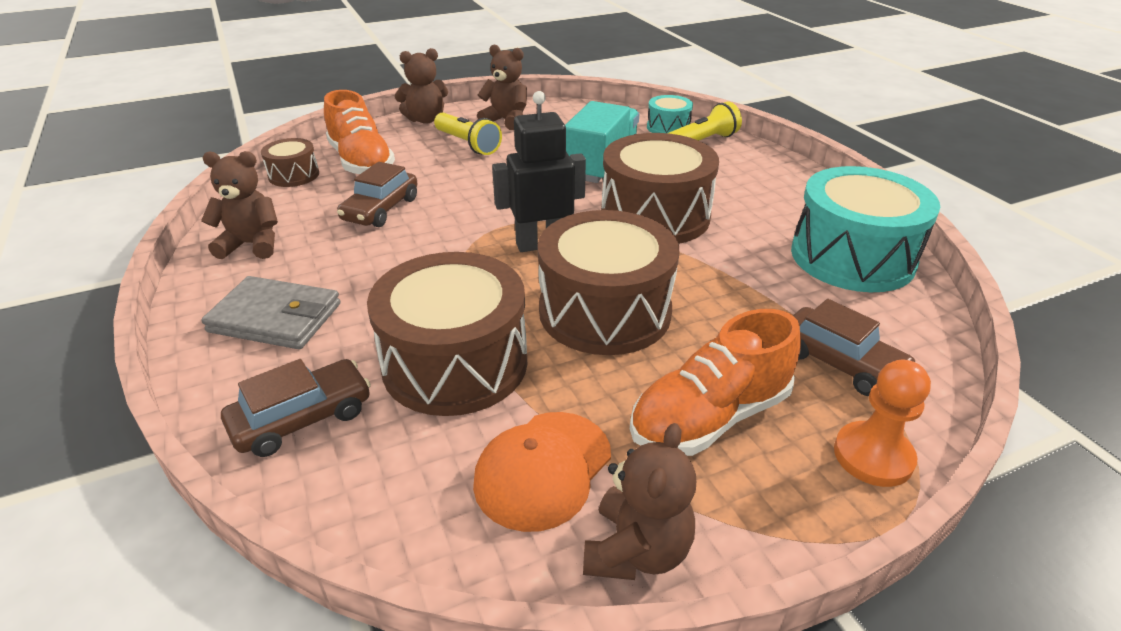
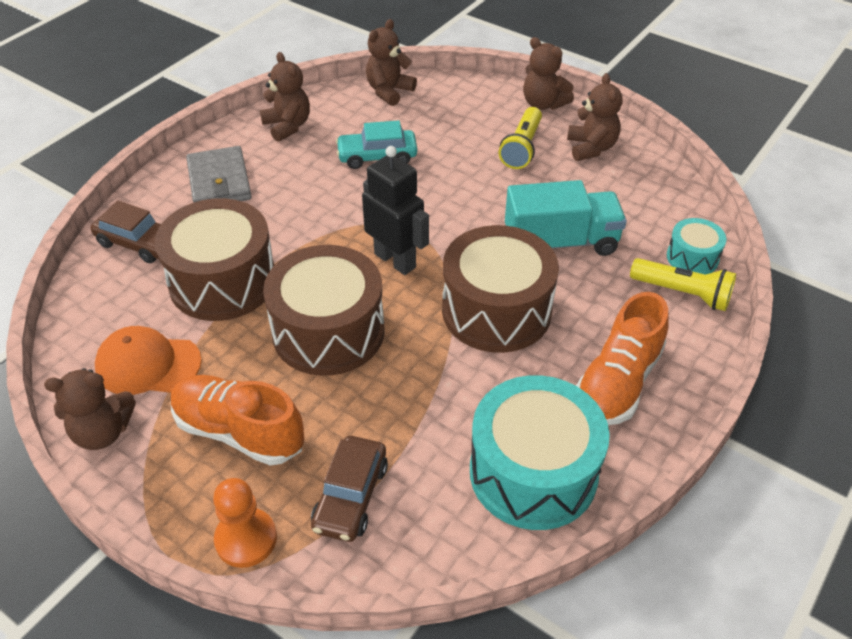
camera: 60 degrees right, 10 degrees up
brown drum [261,138,319,187] -> brown teddy bear [366,19,417,106]
orange shoe [324,90,395,174] -> orange shoe moved to [576,292,669,425]
brown car [337,162,418,227] -> turquoise car [336,120,417,169]

